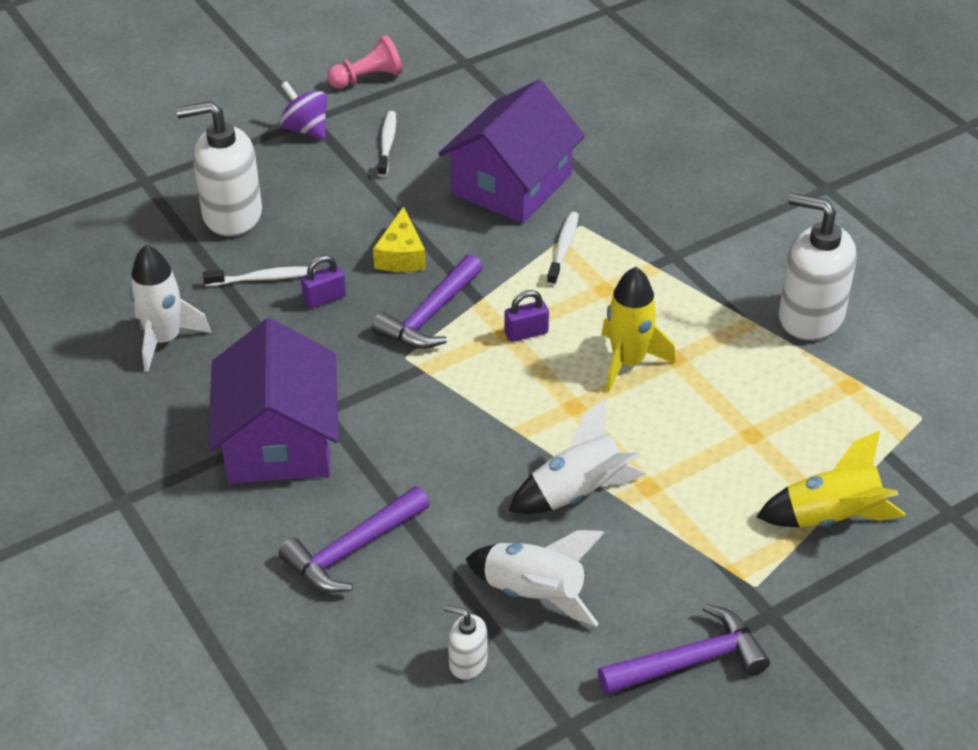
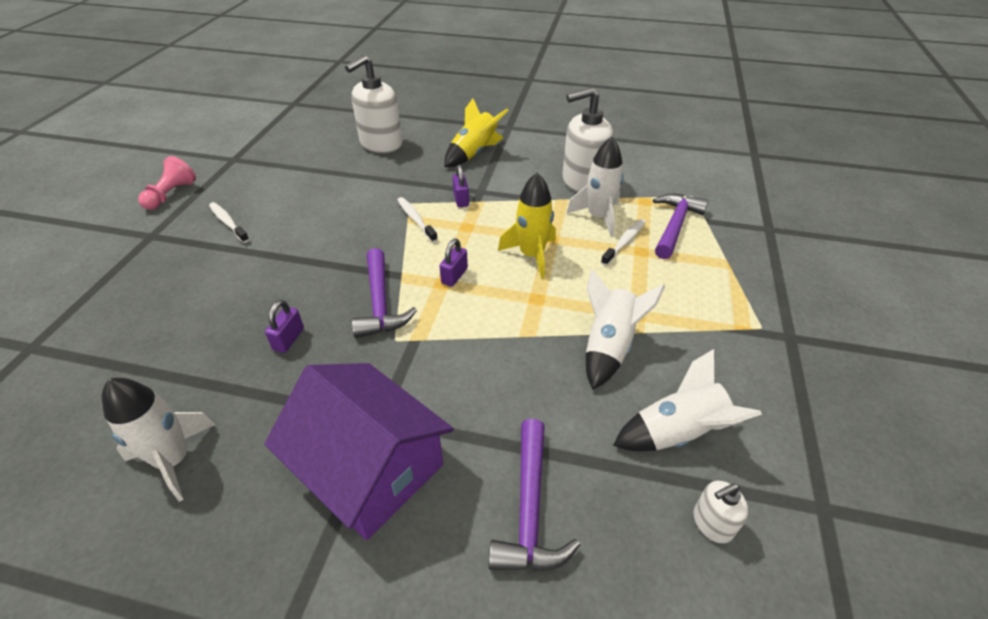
camera: 45 degrees left, 0 degrees up
white soap dispenser [176,101,262,236] -> white soap dispenser moved to [345,55,403,153]
white toothbrush [203,266,315,286] -> white toothbrush moved to [601,219,646,266]
purple spinning top [280,81,327,140] -> none
yellow cheese [373,206,426,272] -> none
purple house [438,80,585,223] -> none
purple hammer [598,604,770,695] -> purple hammer moved to [653,194,708,259]
yellow rocket [757,431,906,528] -> yellow rocket moved to [445,98,508,167]
none -> purple padlock [452,164,469,207]
none -> white rocket [566,137,624,237]

